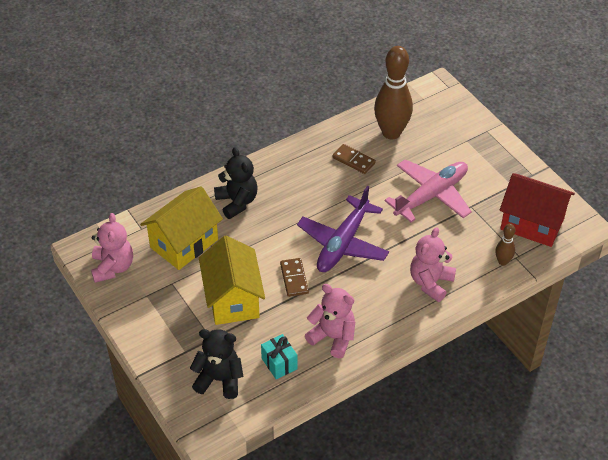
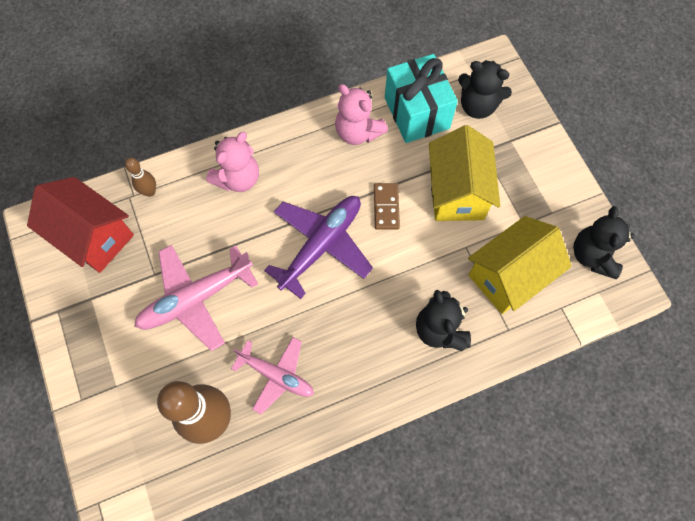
camera: 170 degrees left, 20 degrees up
pink teddy bear [91,213,133,283] -> black teddy bear [573,206,635,279]
turquoise gift [261,334,298,380] -> turquoise gift [385,54,458,143], size x1.91
brown domino [332,144,376,174] -> pink plane [231,337,314,414]

